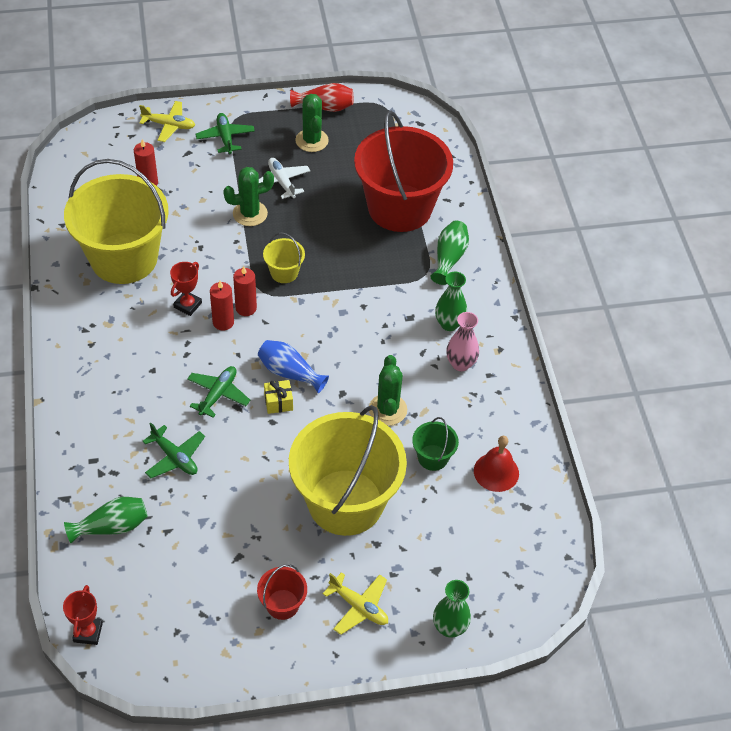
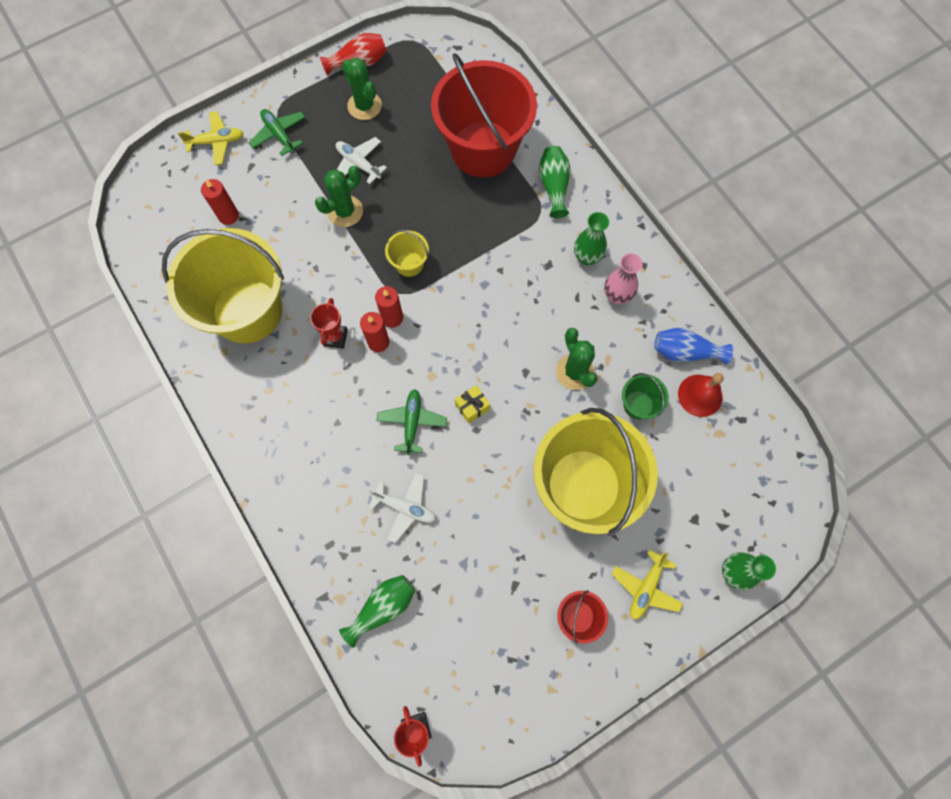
camera: 20 degrees left, 20 degrees up
green plane [142,423,205,478] -> white plane [368,473,436,543]
blue vase [258,340,329,393] -> blue vase moved to [654,328,733,364]
yellow plane [323,572,388,635] -> yellow plane turned 105 degrees clockwise [612,550,683,620]

